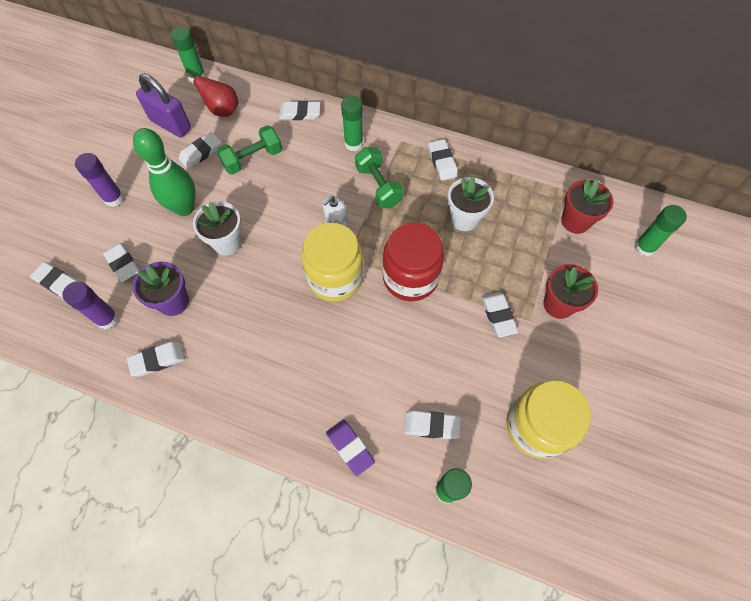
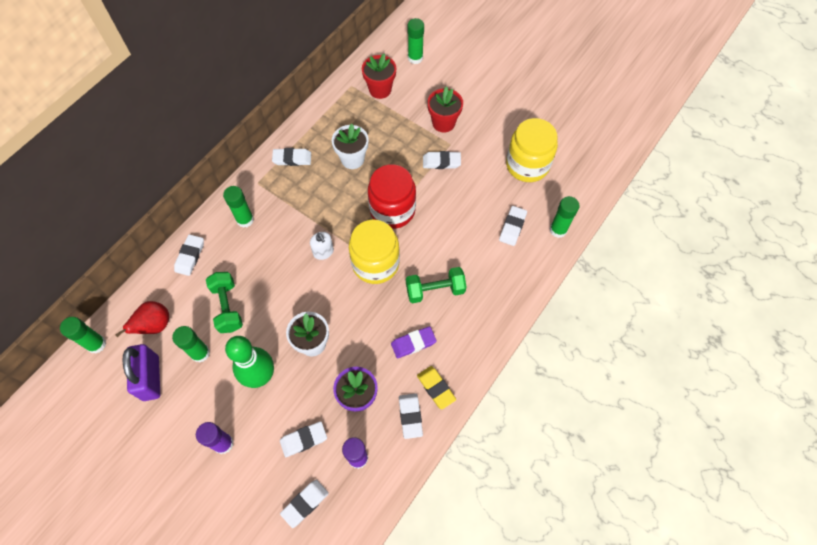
camera: 75 degrees left, 0 degrees up
purple padlock [136,74,191,138] -> purple padlock turned 60 degrees counterclockwise [122,344,160,401]
white eraser [179,132,221,169] -> green glue stick [172,326,210,363]
purple eraser [326,420,375,476] -> purple eraser moved to [391,326,437,359]
green dumbbell [355,147,404,208] -> green dumbbell moved to [406,267,467,303]
none -> yellow eraser [417,366,456,410]

